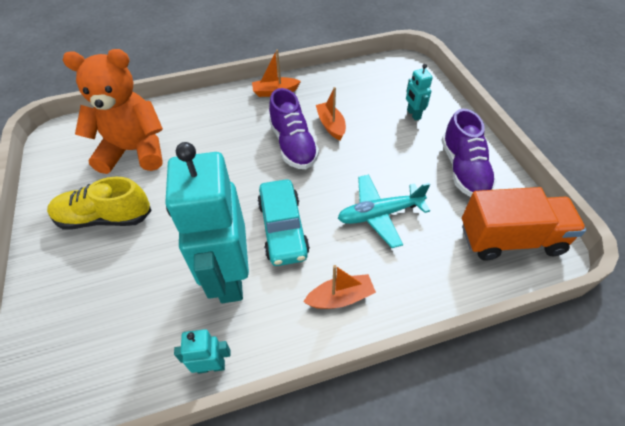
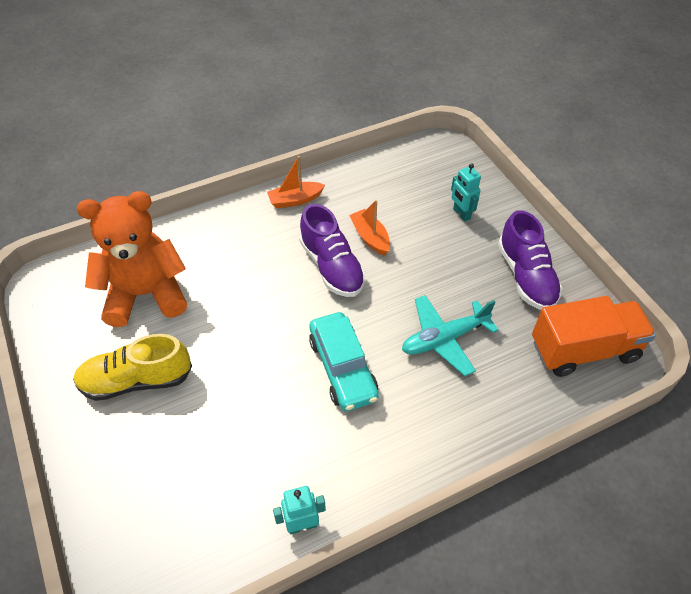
camera: 10 degrees left, 0 degrees up
turquoise robot [165,142,249,303] -> none
orange boat [303,265,376,309] -> none

